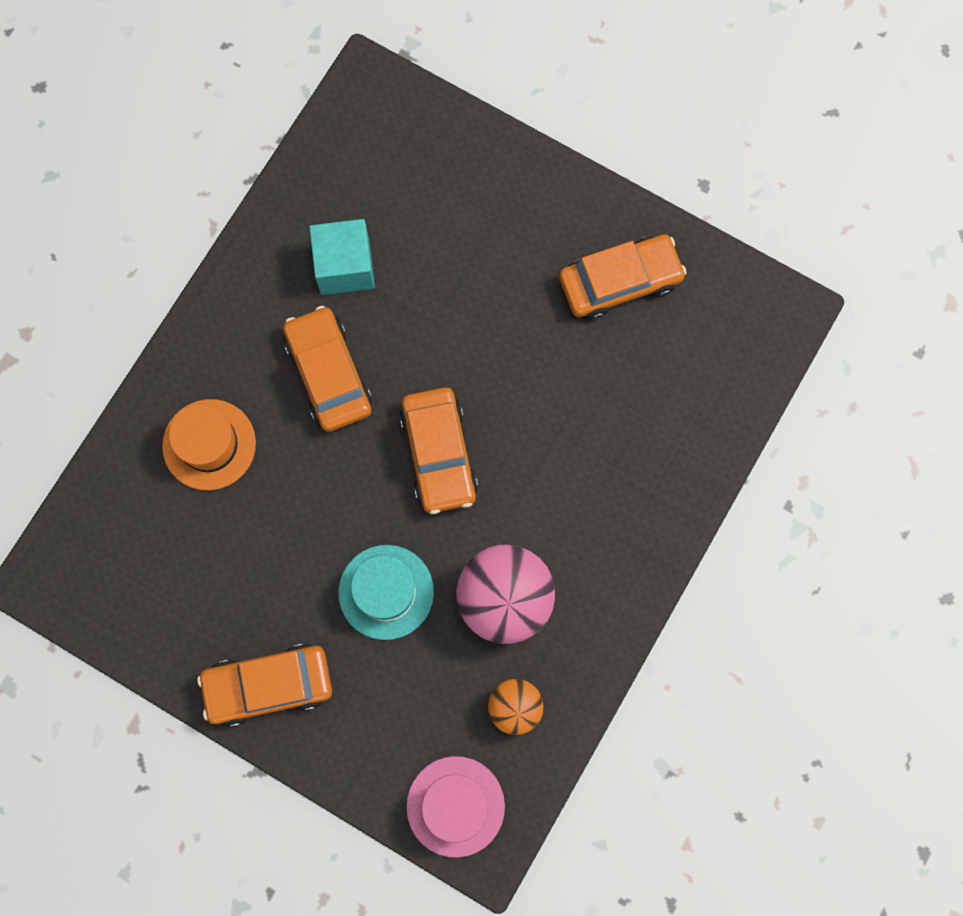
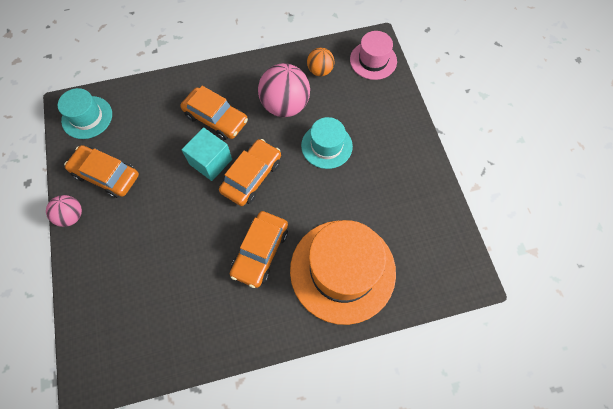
camera: 135 degrees left, 10 degrees down
orange hat [162,399,256,490] -> orange hat [290,220,396,325], size x1.84
orange car [197,644,332,727] -> orange car moved to [181,86,248,140]
turquoise cube [309,219,375,295] -> turquoise cube moved to [182,127,232,181]
none -> pink ball [46,195,82,227]
none -> turquoise hat [58,88,112,139]

